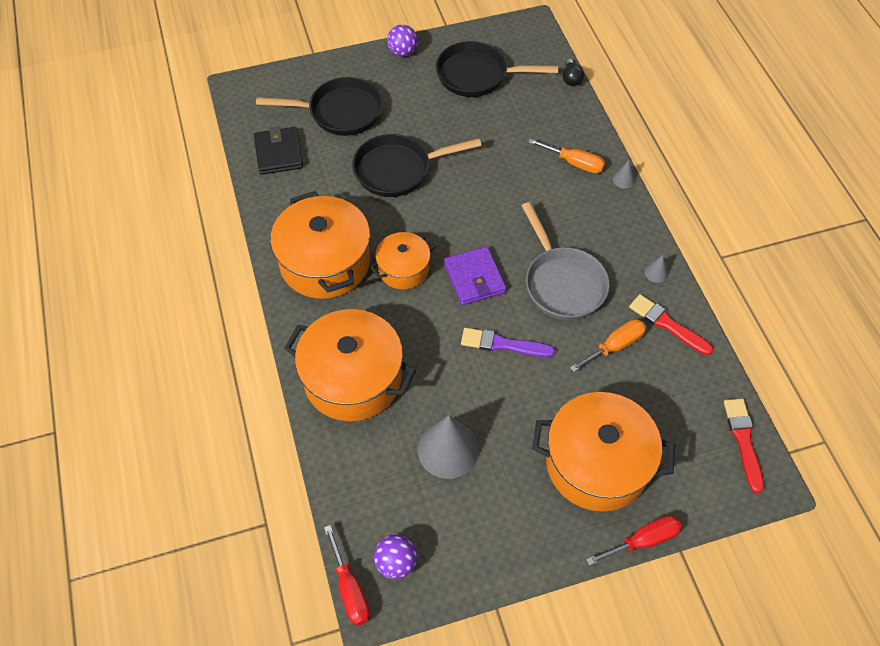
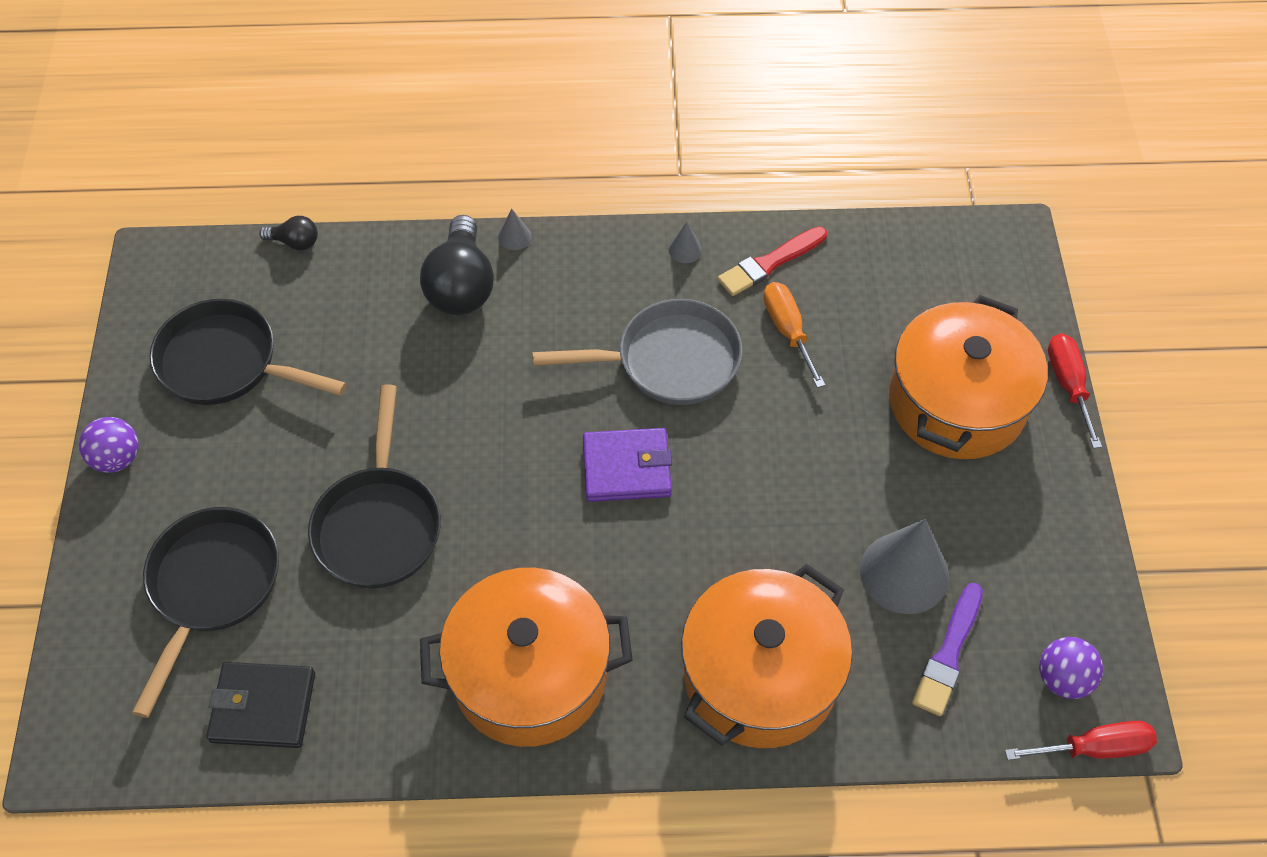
camera: 75 degrees left, 0 degrees up
orange pot [370,232,435,290] -> none
black pan [436,41,558,97] -> black pan turned 90 degrees clockwise [150,299,347,405]
purple brush [461,328,555,357] -> purple brush moved to [912,583,983,716]
orange screwdriver [528,139,605,173] -> black light bulb [420,215,494,315]
red brush [724,399,764,493] -> none

